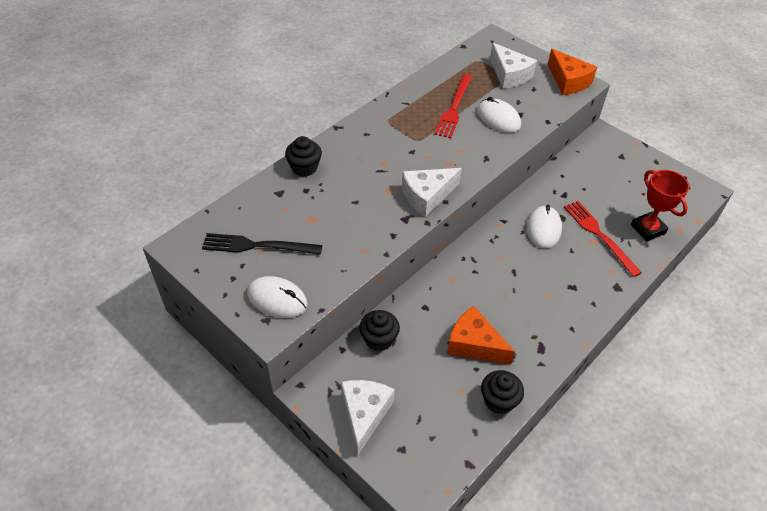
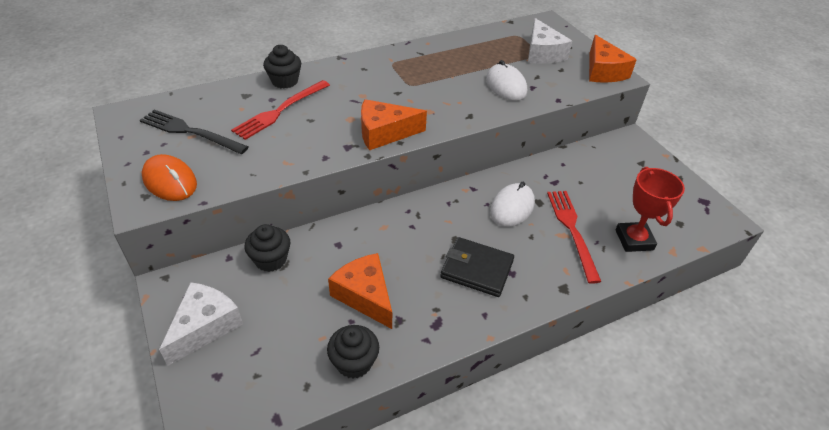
camera: 20 degrees right, 5 degrees down
white mouse [247,276,308,318] -> orange mouse [142,154,197,201]
white cheese [402,168,462,217] -> orange cheese [361,99,427,150]
red fork [434,74,472,138] -> red fork moved to [231,80,330,140]
none -> black wallet [440,237,514,297]

